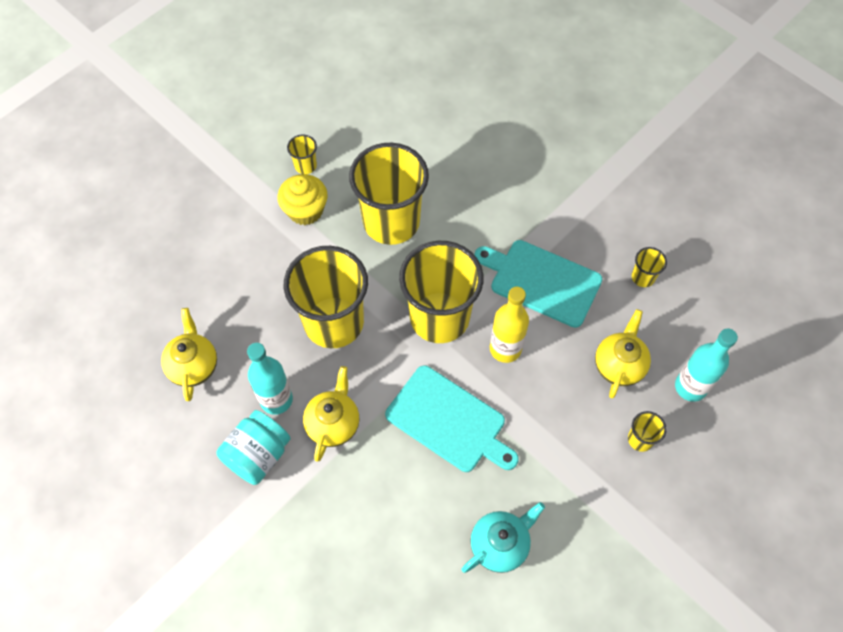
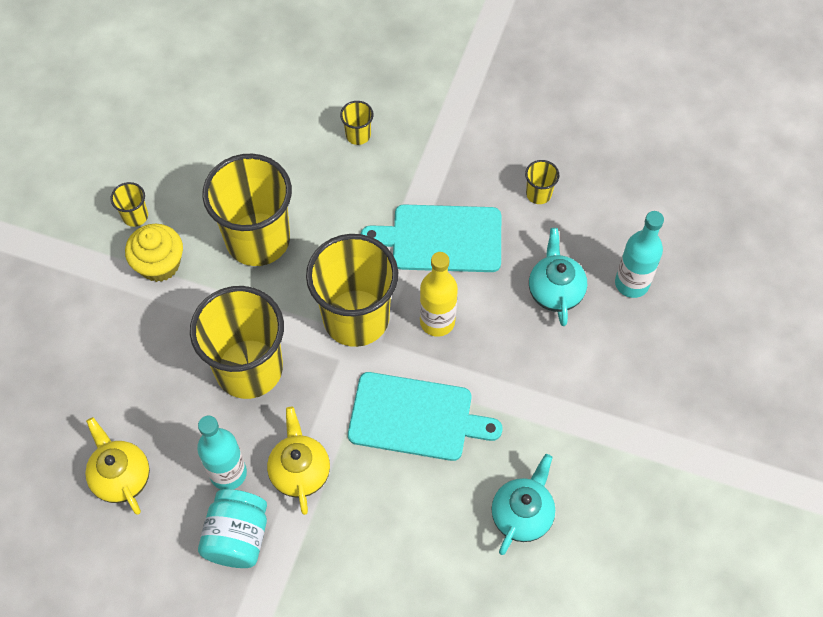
camera: 25 degrees left, 0 degrees up
yellow teapot [595,309,651,398] -> turquoise teapot [529,228,587,326]
yellow cup [628,411,667,452] -> yellow cup moved to [340,101,374,145]

